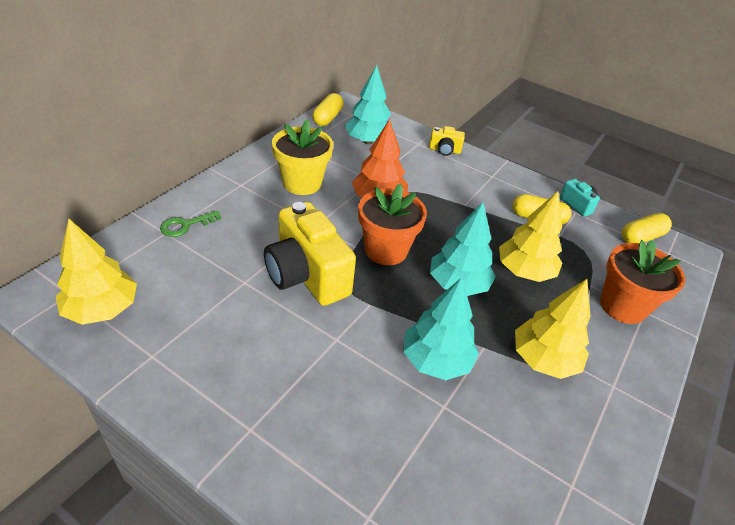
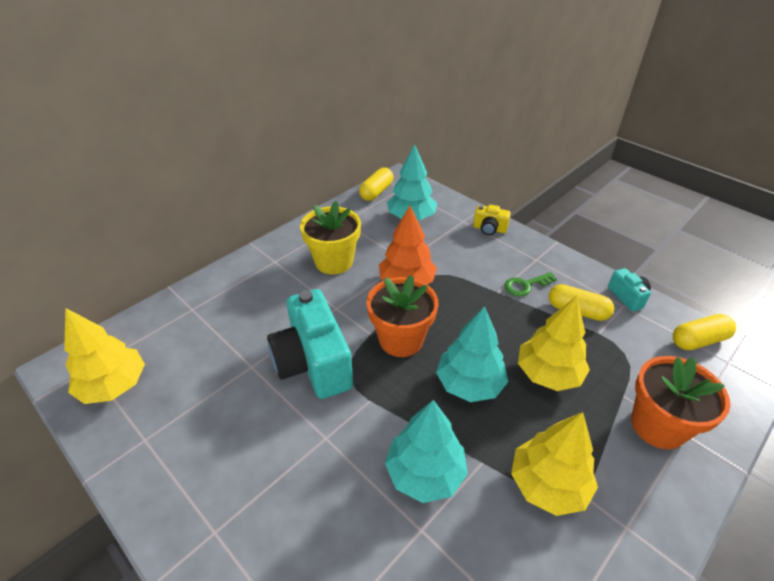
camera: 15 degrees right, 0 degrees up
green key [160,210,221,237] -> green key moved to [504,272,557,296]
yellow camera [264,202,356,306] -> turquoise camera [267,289,353,399]

